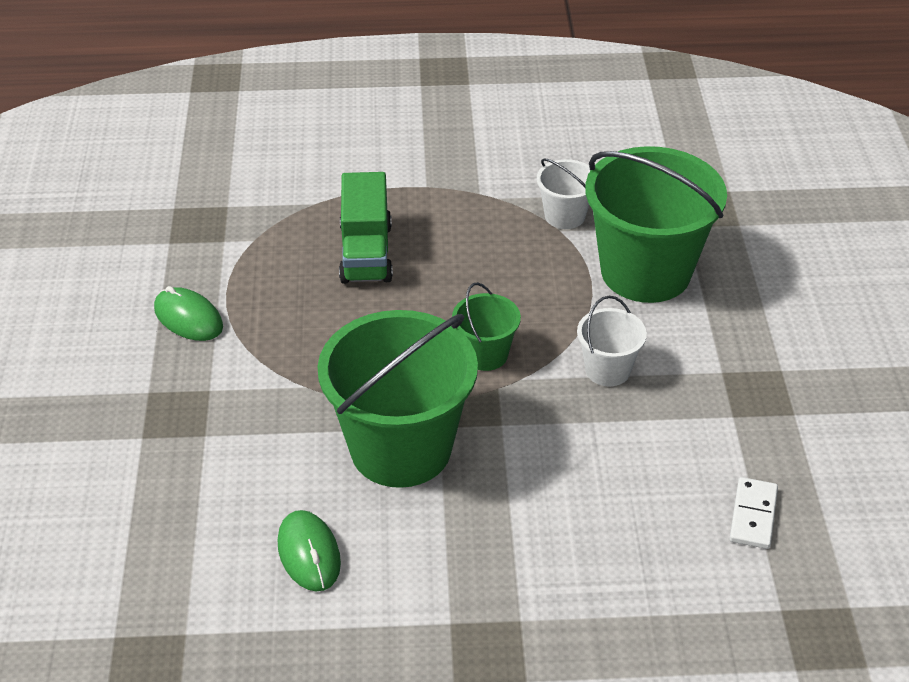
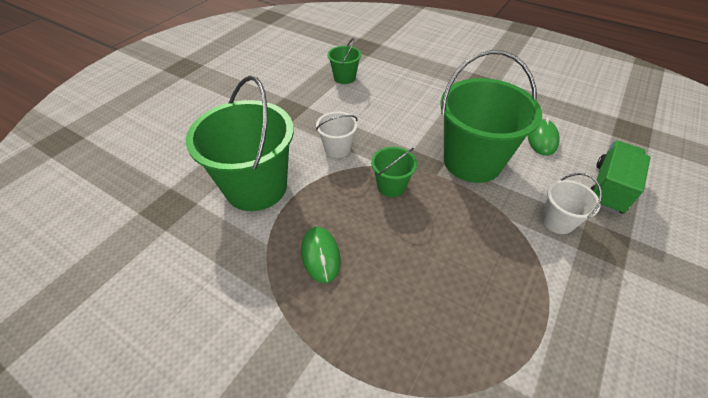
camera: 145 degrees left, 5 degrees up
green mouse [154,286,223,341] -> green mouse moved to [301,227,340,283]
green truck [339,172,393,284] -> green truck moved to [590,141,651,214]
white bucket [537,158,590,229] -> white bucket moved to [542,173,602,234]
white domino [730,477,778,549] -> green bucket [327,38,361,84]

